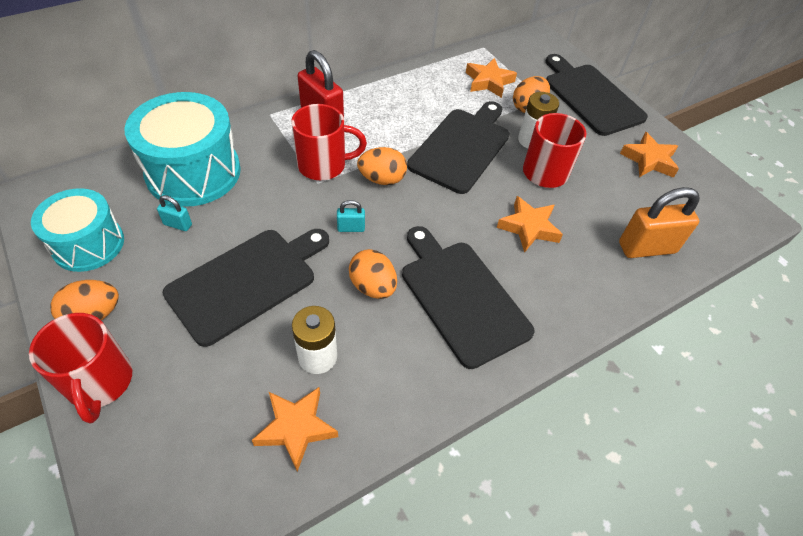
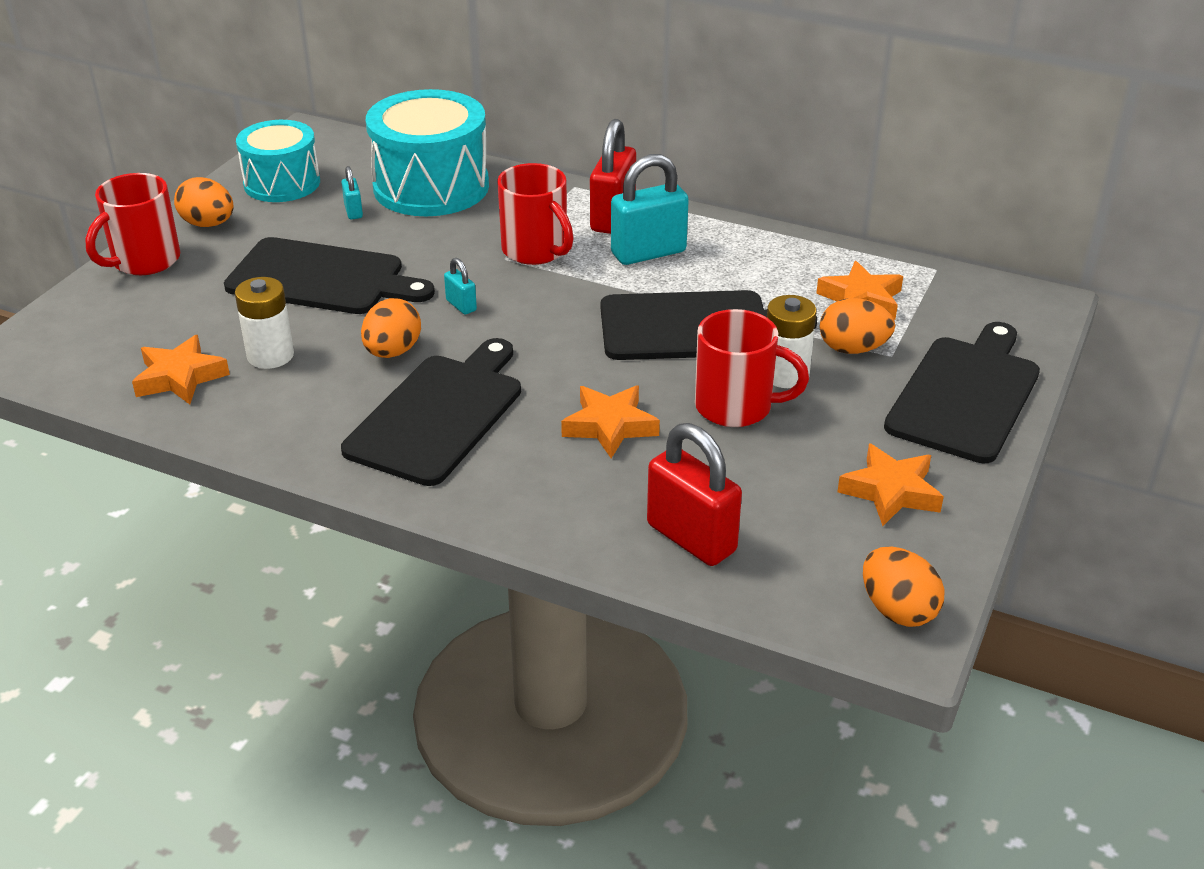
camera: 60 degrees right, 15 degrees down
orange egg [357,147,407,185] -> orange egg moved to [863,546,945,627]
orange padlock [619,187,700,258] -> red padlock [647,423,742,566]
none -> turquoise padlock [611,154,689,265]

